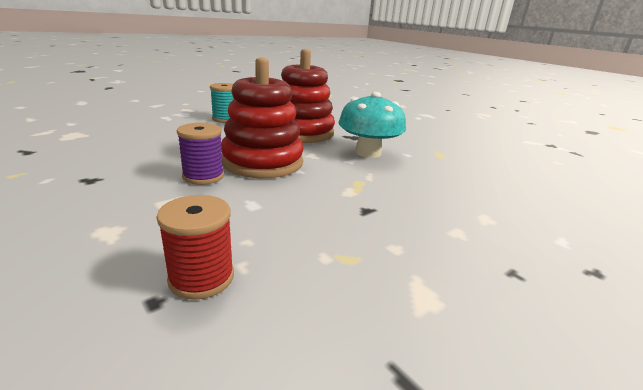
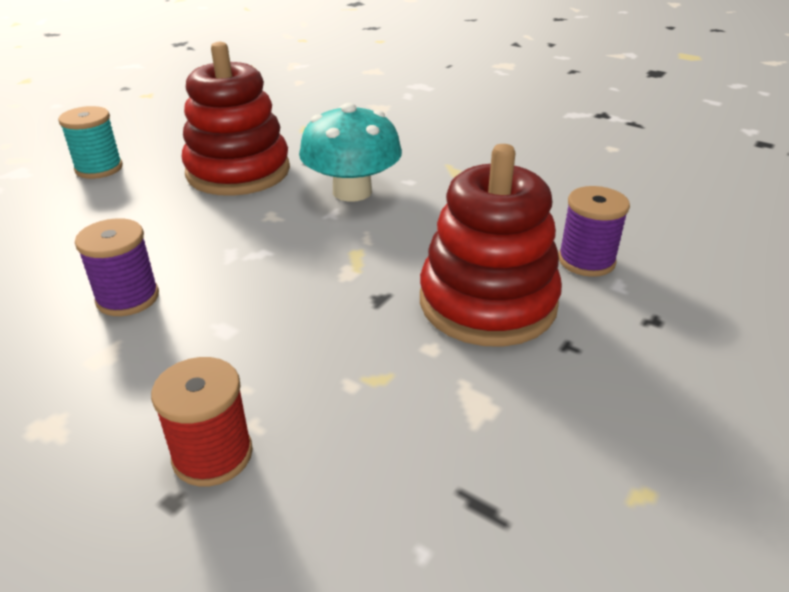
camera: 15 degrees left, 10 degrees up
red stacking toy [221,57,304,178] -> red stacking toy moved to [420,144,562,347]
none -> purple spool [558,186,630,277]

